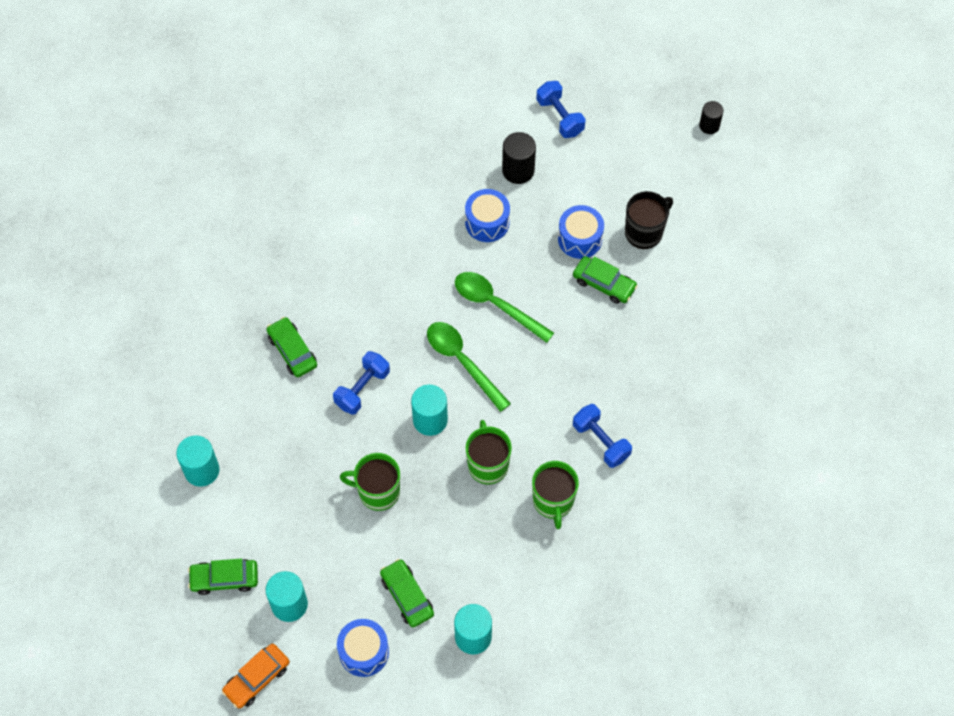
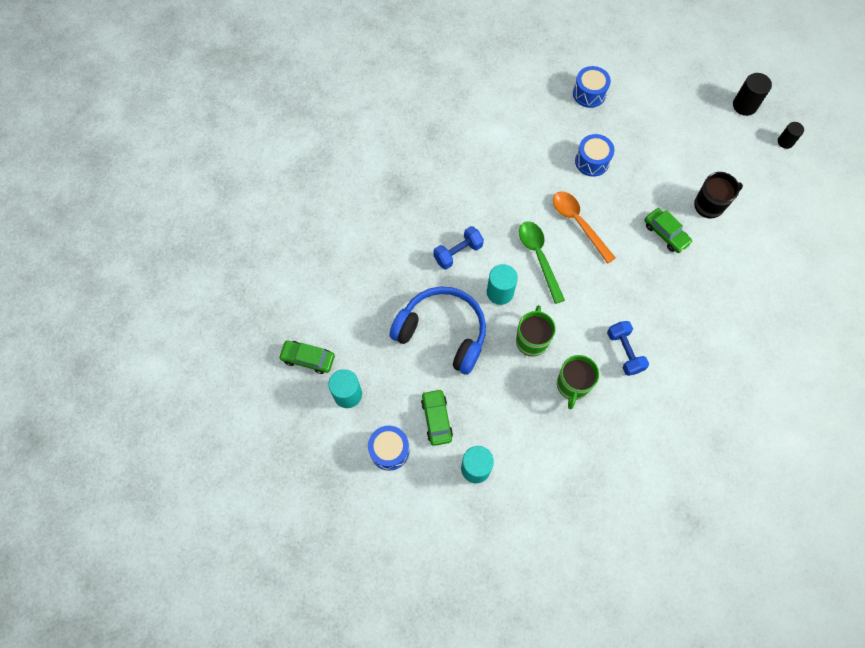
camera: 20 degrees right, 5 degrees up
turquoise cylinder [176,435,219,487] -> none
orange car [222,644,290,709] -> none
green car [266,317,317,377] -> none
green mug [340,453,400,511] -> blue headphones [390,286,486,375]
green spoon [455,272,554,343] -> orange spoon [553,192,616,264]
black cylinder [502,132,536,184] -> black cylinder moved to [733,73,772,116]
blue dumbbell [536,81,586,138] -> none
blue drum [558,205,604,259] -> blue drum moved to [573,66,611,108]

